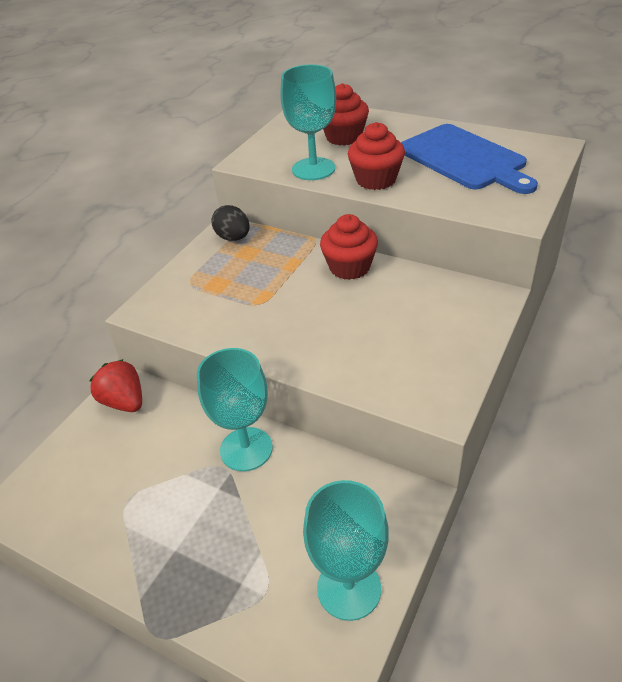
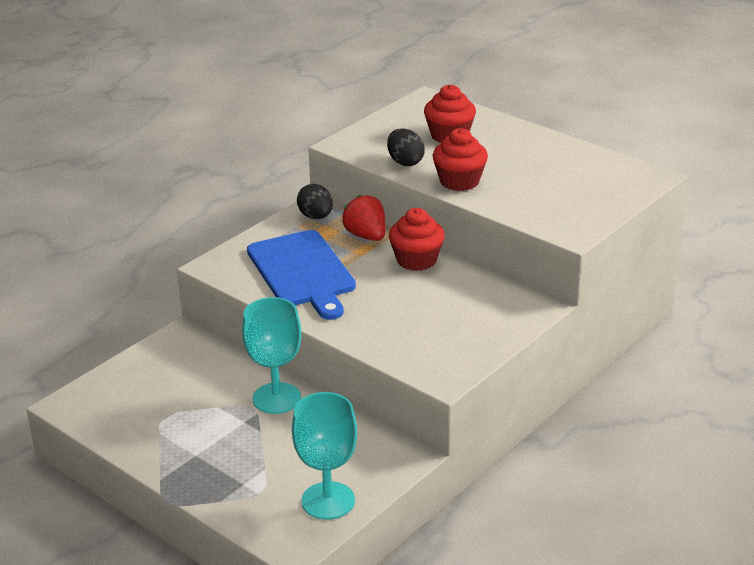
camera: 10 degrees right, 10 degrees down
red strawberry [89,359,142,412] -> red strawberry moved to [342,194,385,241]
turquoise goblet [280,64,336,180] -> black egg [387,128,425,166]
blue cutting board [401,124,538,194] -> blue cutting board moved to [247,230,356,320]

